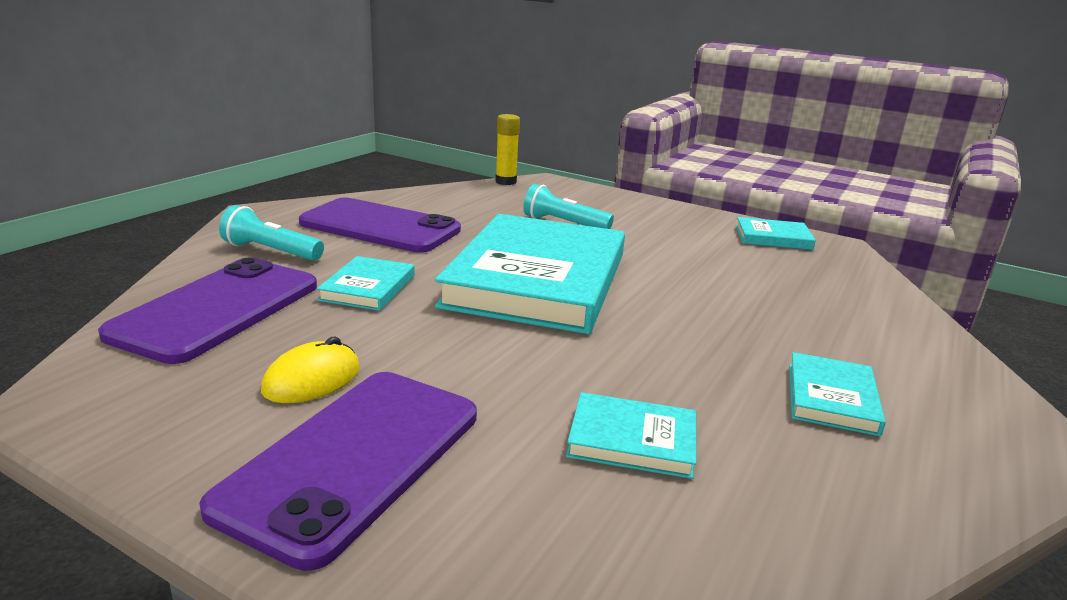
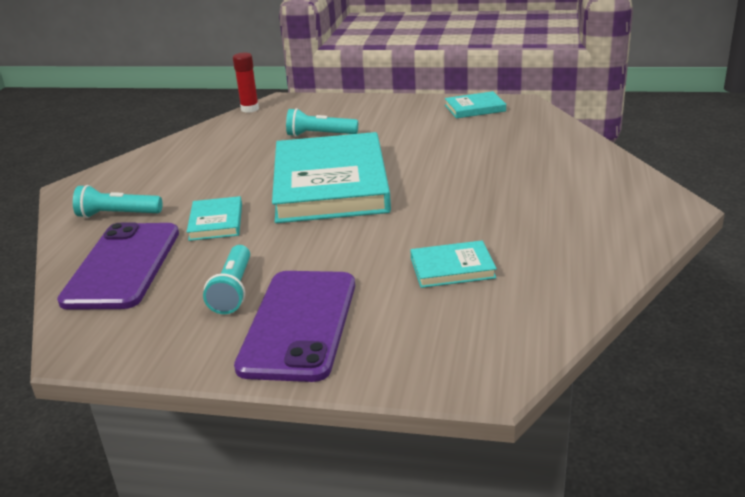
camera: 15 degrees left, 5 degrees up
yellow mouse [261,337,360,403] -> turquoise flashlight [203,245,250,314]
purple phone [299,198,461,253] -> none
yellow glue stick [495,114,520,185] -> red glue stick [233,53,259,113]
turquoise book [789,352,886,436] -> none

